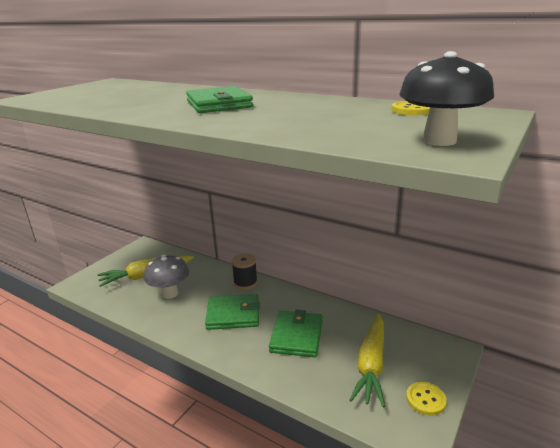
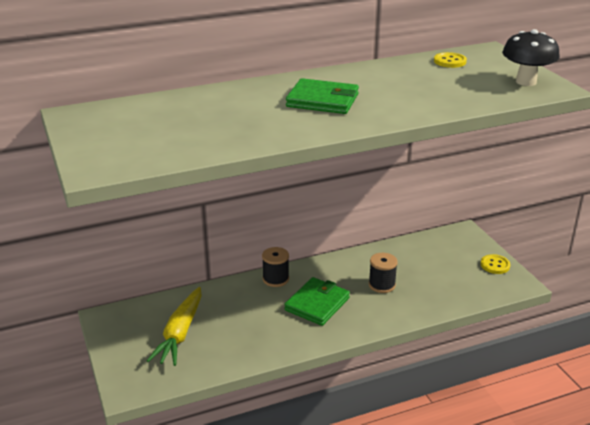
camera: 55 degrees left, 5 degrees up
grey mushroom [144,255,189,299] -> none
green wallet [269,309,323,357] -> black spool [369,253,398,293]
yellow carrot [349,314,385,407] -> none

